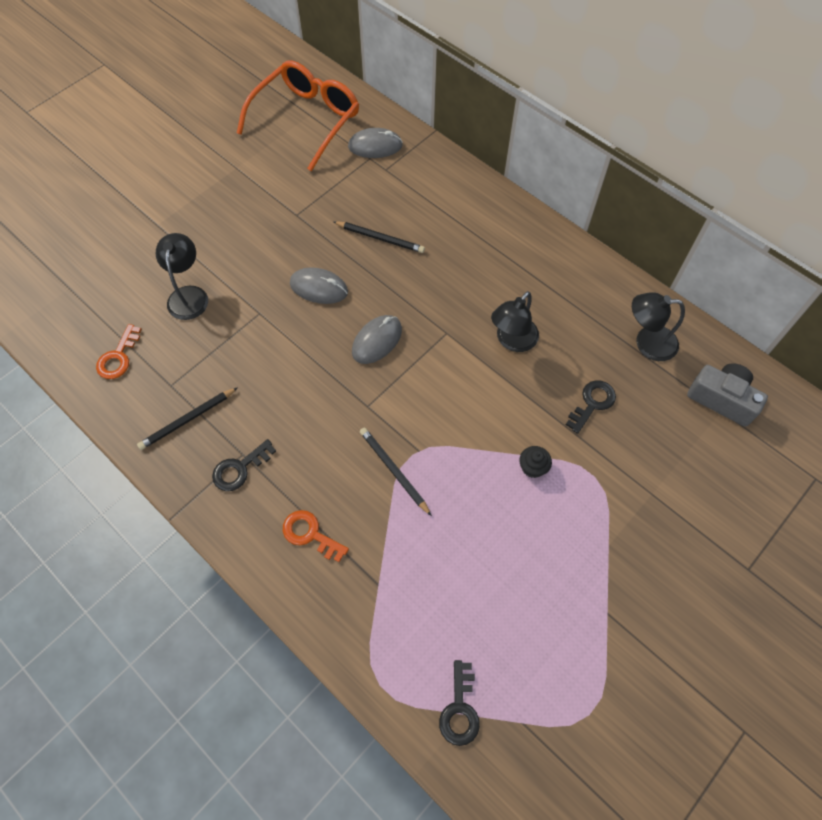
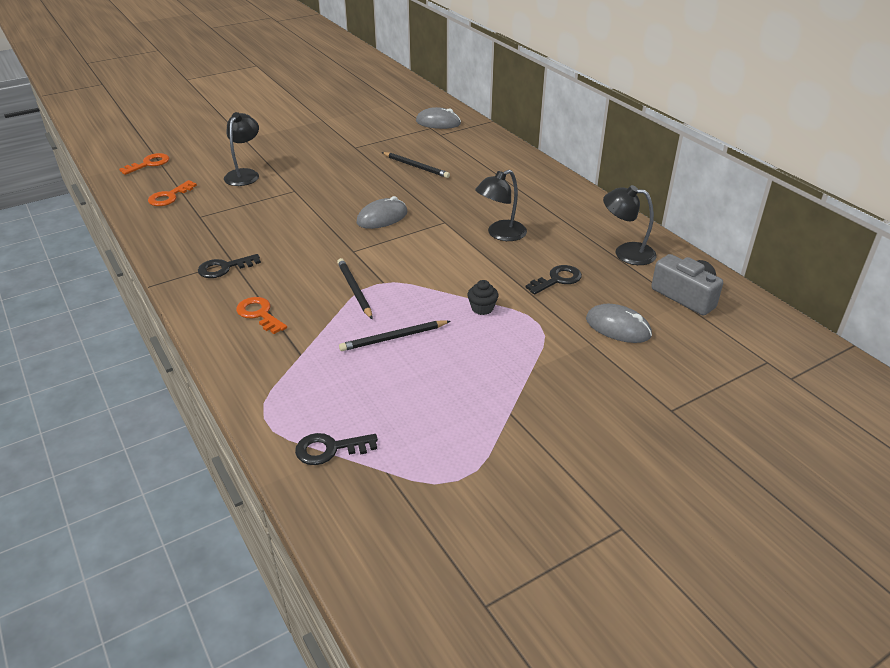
camera: 15 degrees right, 25 degrees down
black pencil [137,387,238,450] -> black pencil moved to [339,320,450,351]
orange glasses [237,60,359,171] -> none
grey mouse [290,267,348,304] -> grey mouse moved to [586,304,652,343]
black key [439,660,480,746] -> black key turned 60 degrees clockwise [295,433,378,465]
none -> orange key [119,153,170,175]

